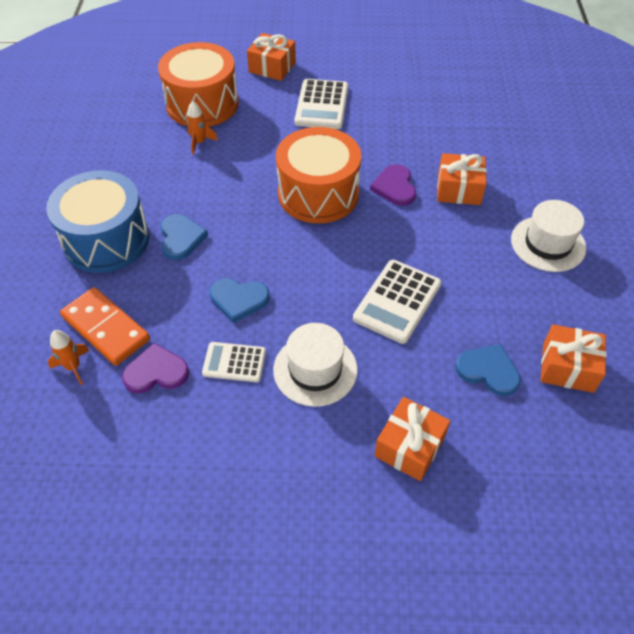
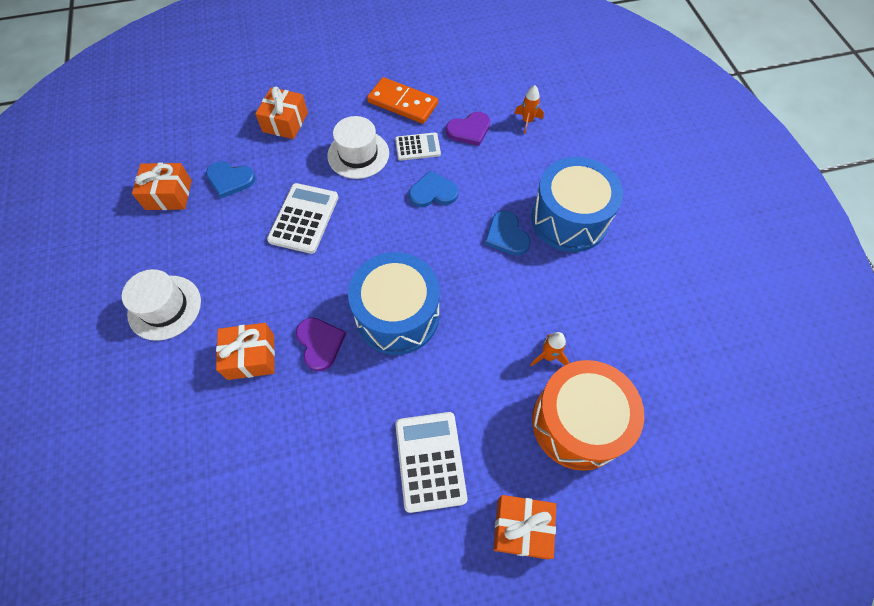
camera: 165 degrees right, 10 degrees up
orange domino [60,287,150,366] -> orange domino moved to [367,77,438,124]
orange drum [276,127,361,223] -> blue drum [348,252,440,355]

